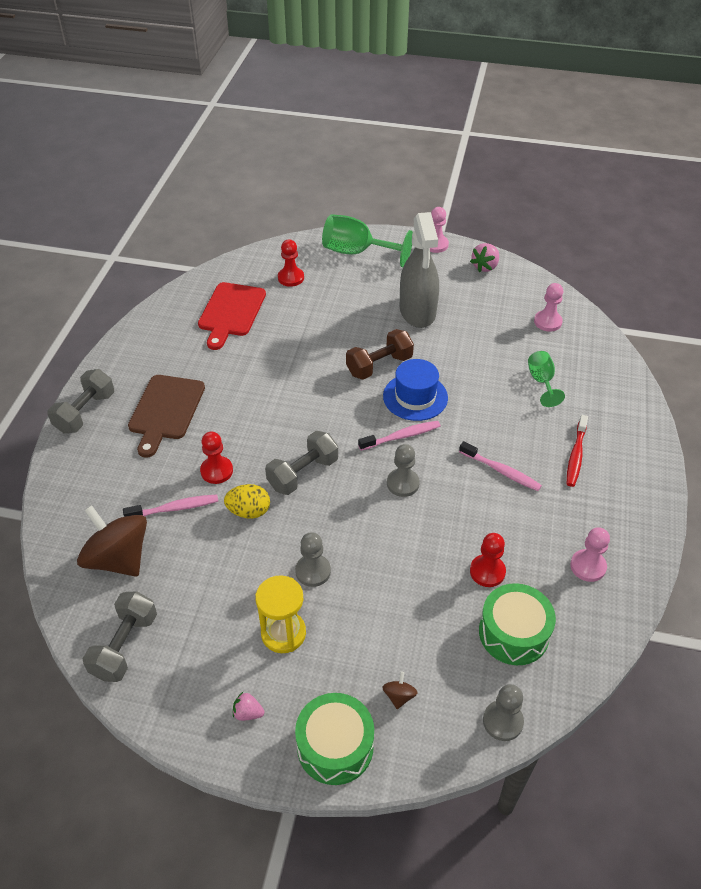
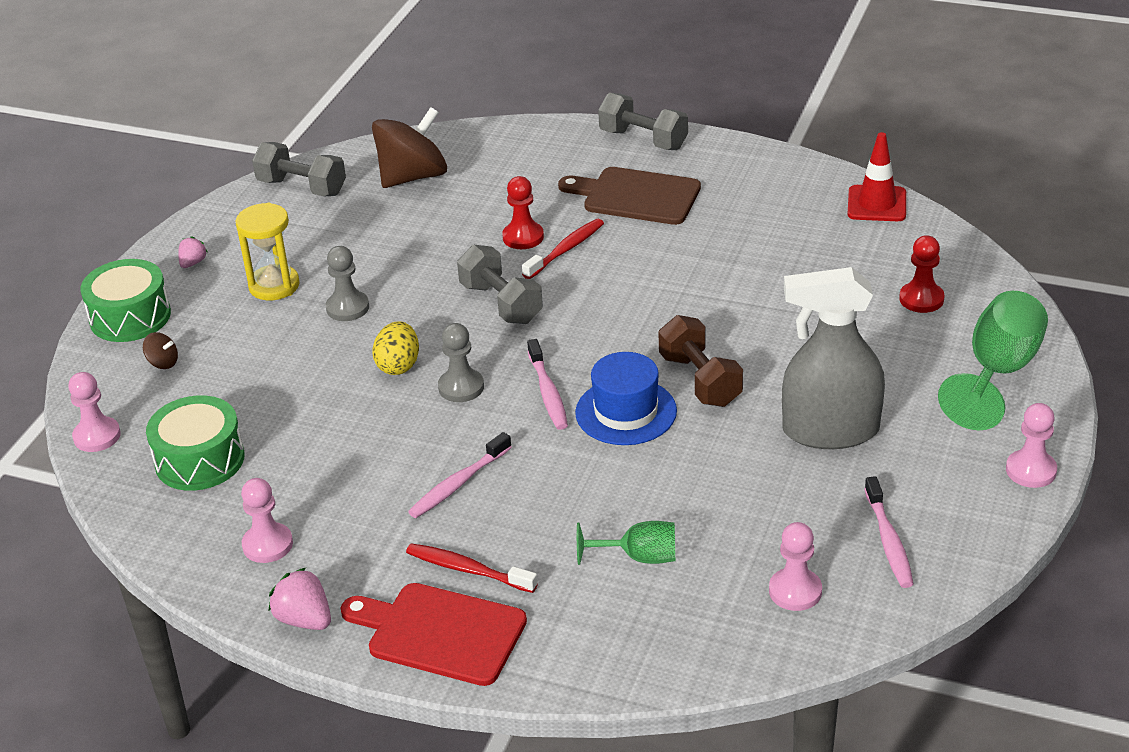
camera: 100 degrees right, 10 degrees down
pink toothbrush [123,495,218,517] -> pink toothbrush moved to [864,476,914,588]
red cutting board [198,282,266,350] -> red cutting board moved to [341,583,527,686]
yellow egg [224,484,270,519] -> yellow egg moved to [372,321,419,375]
pink strawberry [470,243,499,272] -> pink strawberry moved to [268,568,331,630]
red pawn [470,533,506,587] -> none
grey pawn [483,684,524,741] -> pink pawn [68,372,121,452]
none -> red toothbrush [522,219,604,279]
none -> red traffic cone [847,132,906,221]

